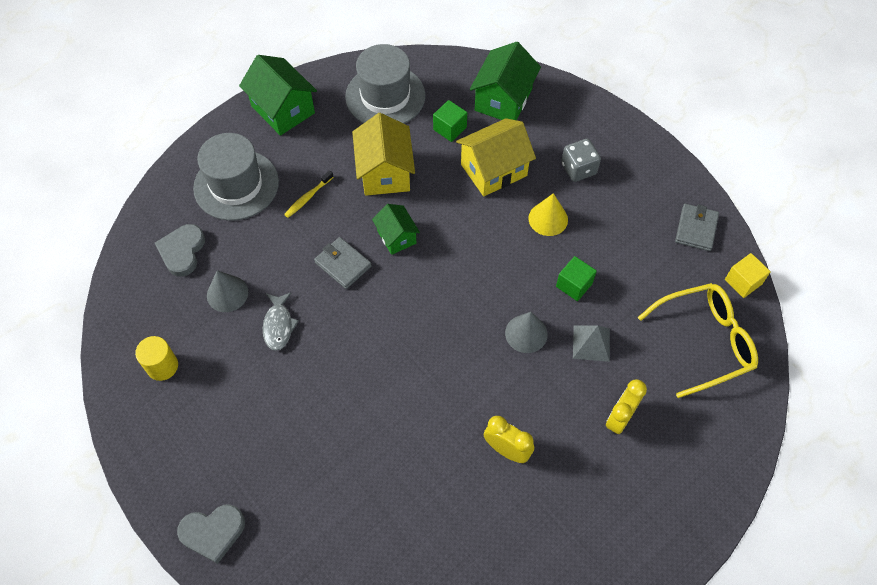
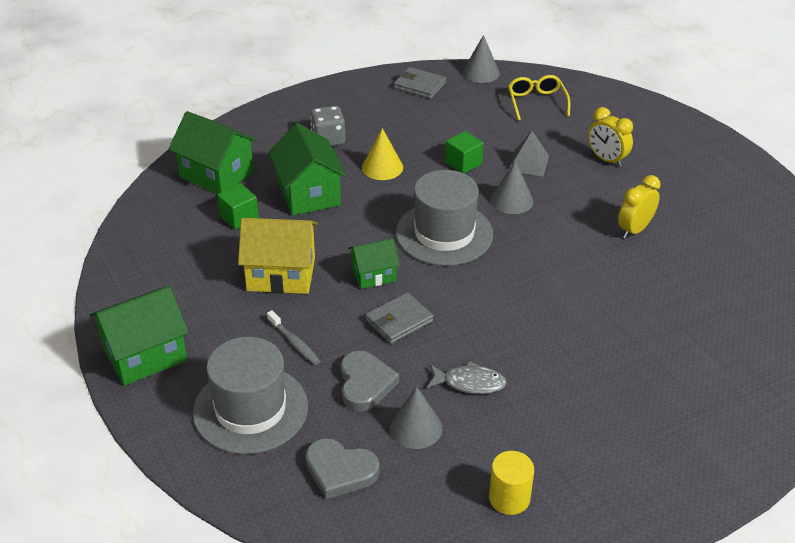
camera: 80 degrees left, 20 degrees down
grey heart [177,504,245,564] -> grey heart moved to [340,351,399,411]
yellow toothbrush [284,170,333,218] -> grey toothbrush [267,310,320,365]
grey hat [345,44,426,124] -> grey hat moved to [396,170,493,266]
yellow house [456,118,536,196] -> green house [268,123,347,216]
yellow glasses [638,283,758,398] -> yellow glasses [508,75,570,121], size x0.62
yellow cube [725,253,771,298] -> grey cone [463,35,500,83]

